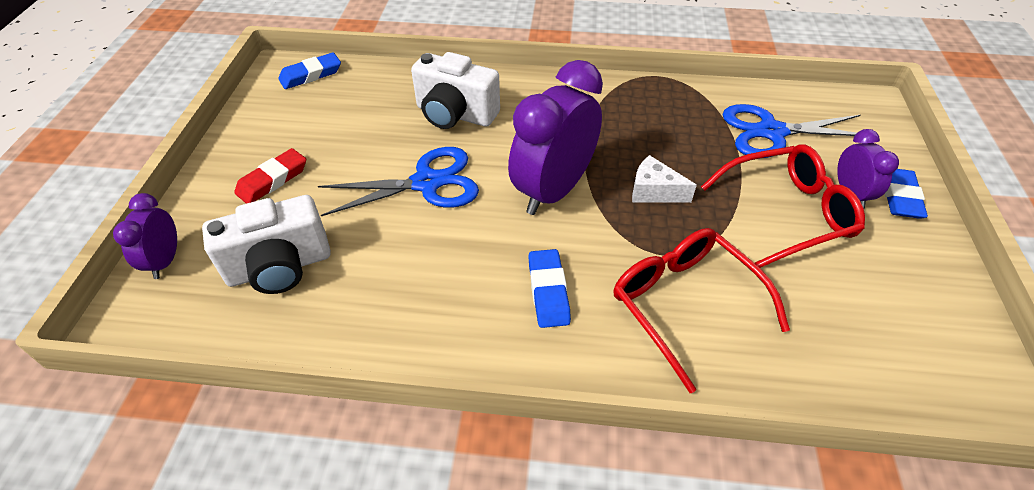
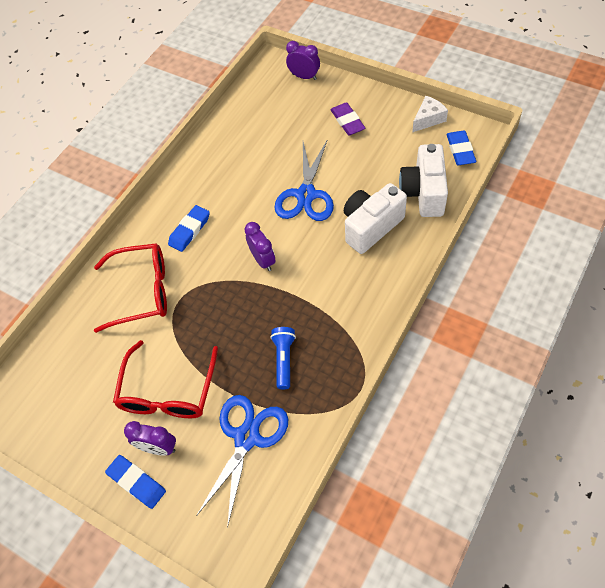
camera: 120 degrees right, 10 degrees up
white camera [202,195,331,294] -> white camera moved to [399,144,448,217]
red eraser [234,148,306,204] -> purple eraser [331,102,365,136]
purple clock [508,60,603,215] -> purple clock [244,222,276,271], size x0.52
blue eraser [528,249,571,328] -> blue eraser turned 75 degrees counterclockwise [168,205,210,252]
white cheese [632,155,697,203] -> white cheese moved to [412,96,448,132]
none -> blue flashlight [270,327,296,389]

